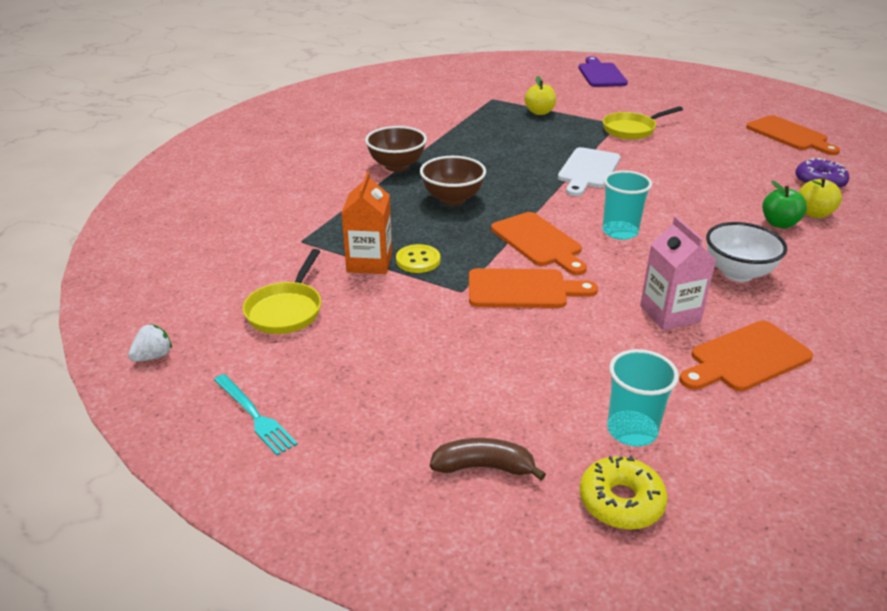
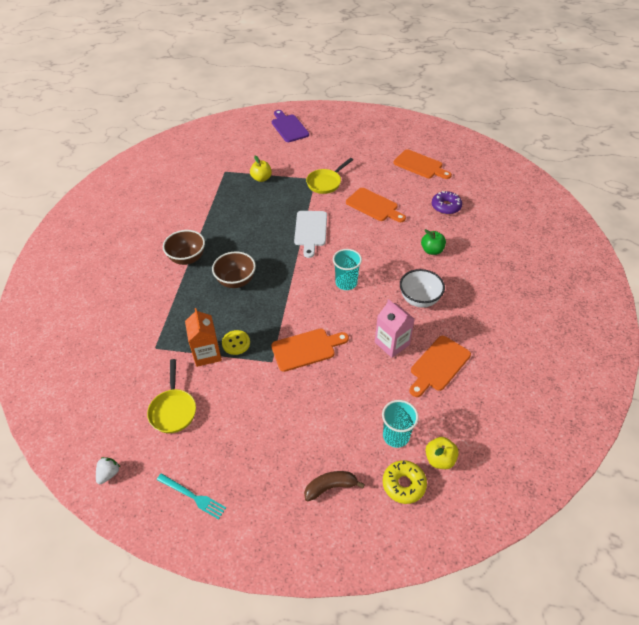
camera: 20 degrees left, 15 degrees up
orange cutting board [491,212,587,275] -> orange cutting board moved to [346,188,406,222]
yellow apple [799,177,842,218] -> yellow apple moved to [425,437,459,469]

